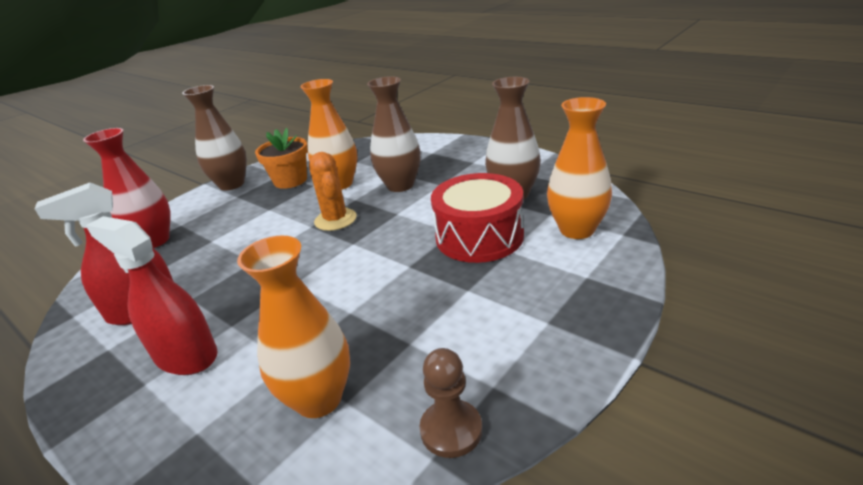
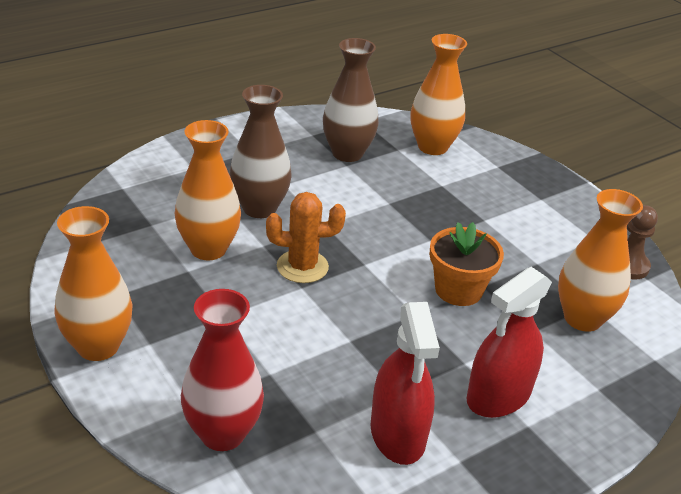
camera: 80 degrees left, 5 degrees up
brown vase [182,85,247,191] -> orange vase [54,206,133,361]
orange flower pot [255,128,308,189] -> orange flower pot moved to [430,222,504,306]
red drum [431,173,524,263] -> none

